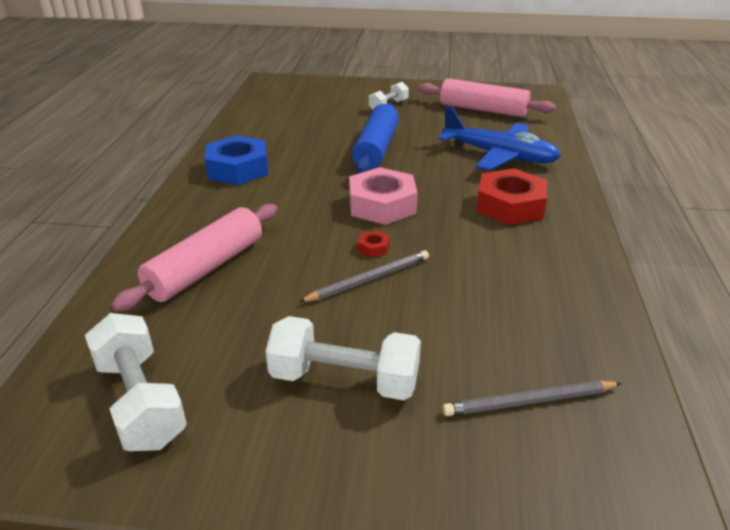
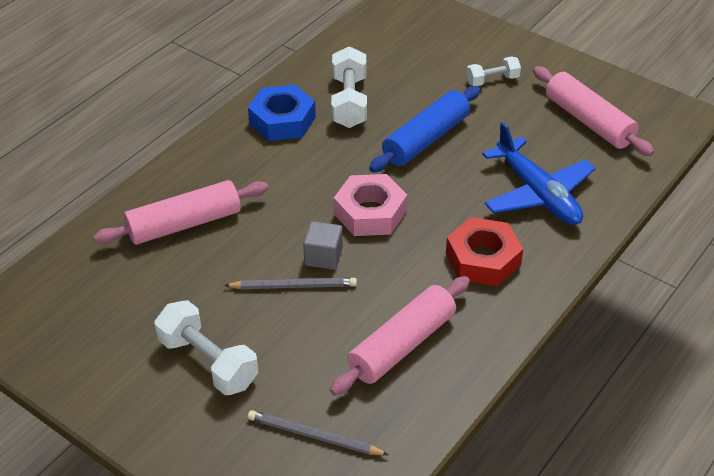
camera: 30 degrees right, 10 degrees up
white dumbbell [85,313,187,451] -> white dumbbell moved to [331,46,367,128]
red nut [358,231,390,257] -> grey cube [303,221,343,270]
none -> pink rolling pin [330,276,470,396]

